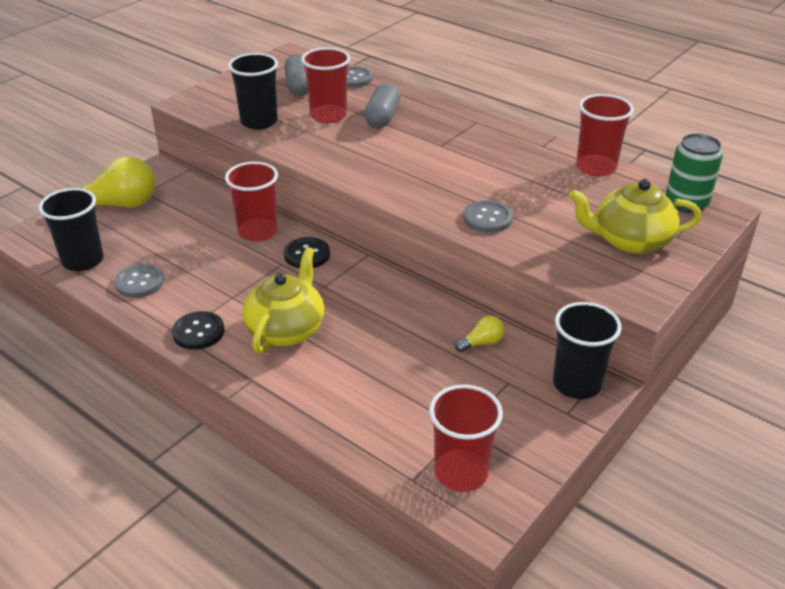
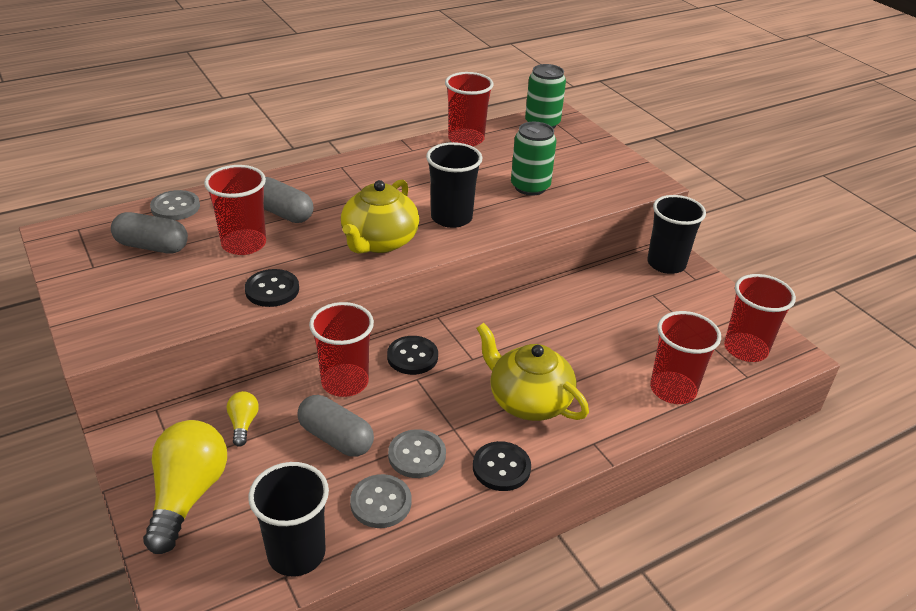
camera: 70 degrees left, 0 degrees up
black cup [228,53,278,130] -> black cup moved to [426,142,482,228]
yellow light bulb [455,316,505,352] -> yellow light bulb moved to [227,391,259,447]
grey button [463,200,513,233] -> grey button moved to [388,429,446,478]
yellow teapot [569,179,701,254] -> yellow teapot moved to [341,180,419,254]
none -> black button [245,269,299,307]
none -> grey capsule [298,395,374,457]
none -> green can [511,122,556,196]
none -> red cup [650,311,721,404]

